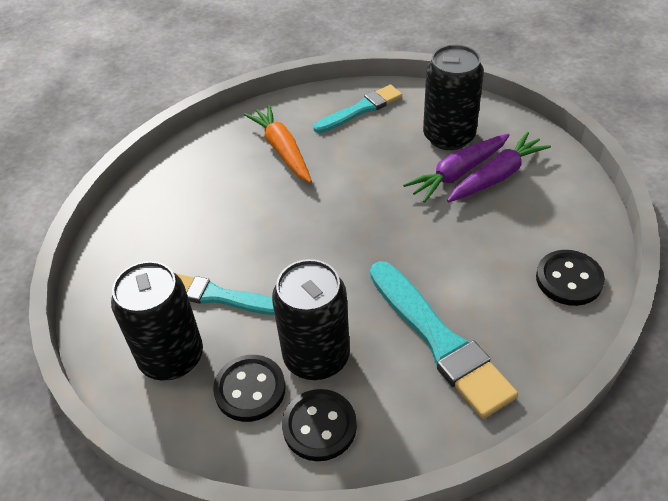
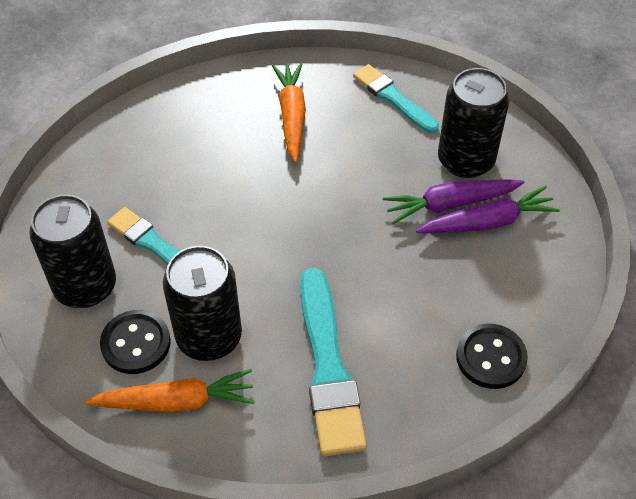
camera: 20 degrees right, 5 degrees up
black button [282,389,357,461] -> orange carrot [85,369,255,412]
turquoise brush [313,85,402,133] -> turquoise brush turned 120 degrees counterclockwise [353,64,439,134]

